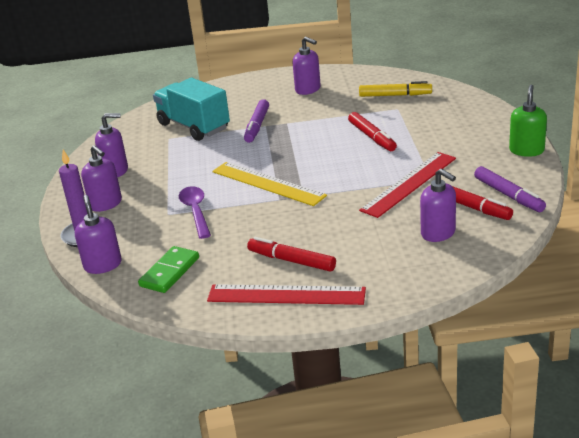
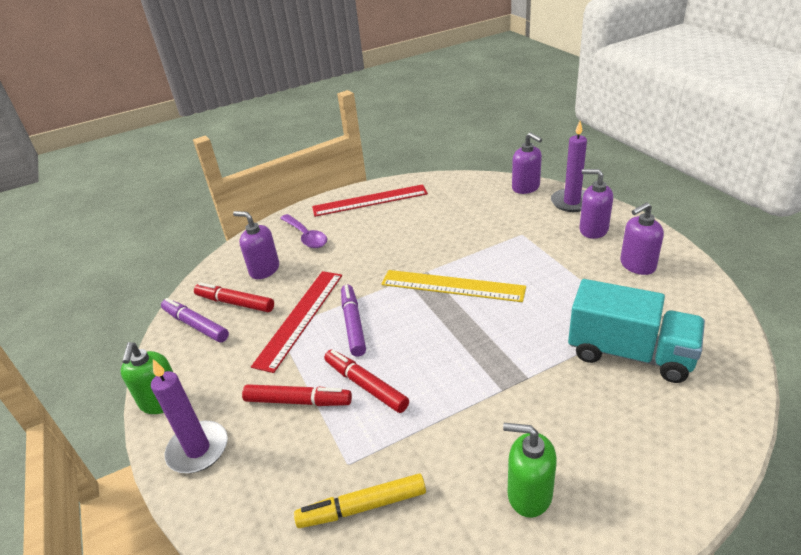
camera: 160 degrees right, 5 degrees up
green domino [138,246,199,293] -> none
purple spoon [179,186,211,239] -> purple spoon moved to [280,214,327,248]
purple marker [244,99,269,143] -> purple marker moved to [341,285,366,357]
red marker [247,237,336,271] -> red marker moved to [242,384,352,406]
purple soap dispenser [293,37,321,95] -> green soap dispenser [503,423,557,518]
none -> purple candle [151,359,228,473]

